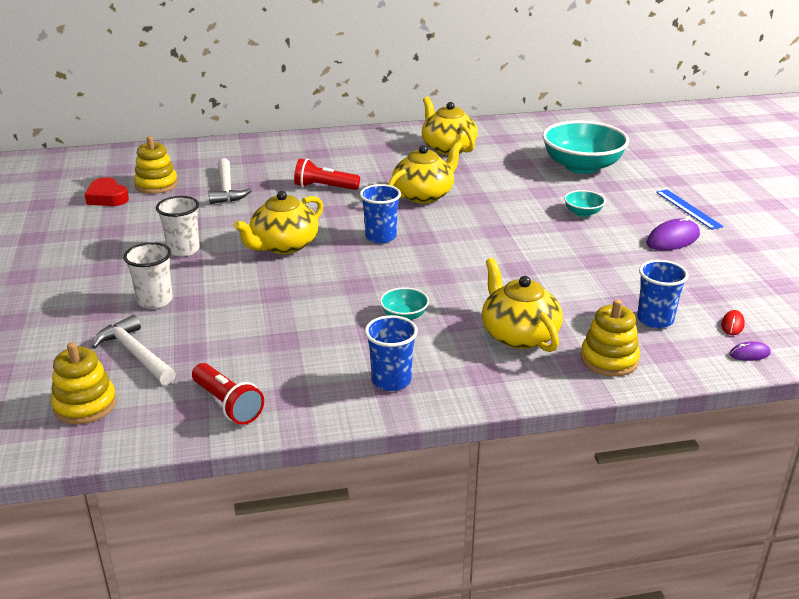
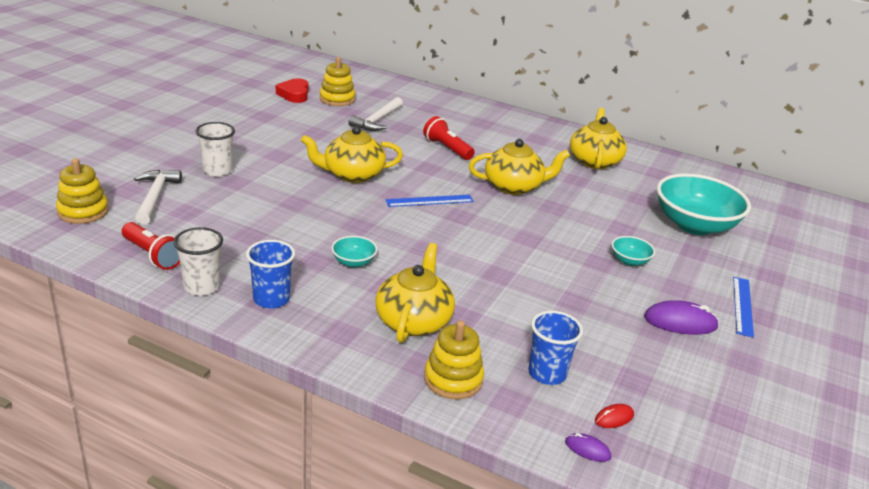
camera: 35 degrees right, 0 degrees up
white cup [156,196,200,257] -> white cup moved to [174,227,223,296]
red flashlight [192,363,264,425] -> red flashlight turned 45 degrees counterclockwise [122,222,180,270]
blue cup [360,184,401,243] -> blue ruler [386,195,474,207]

